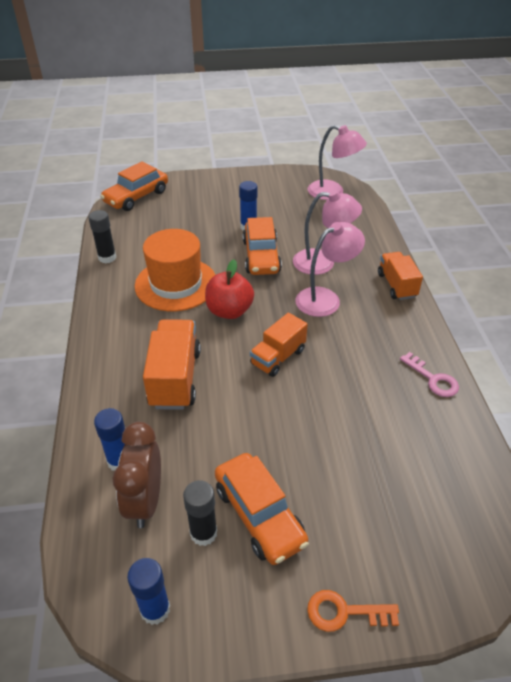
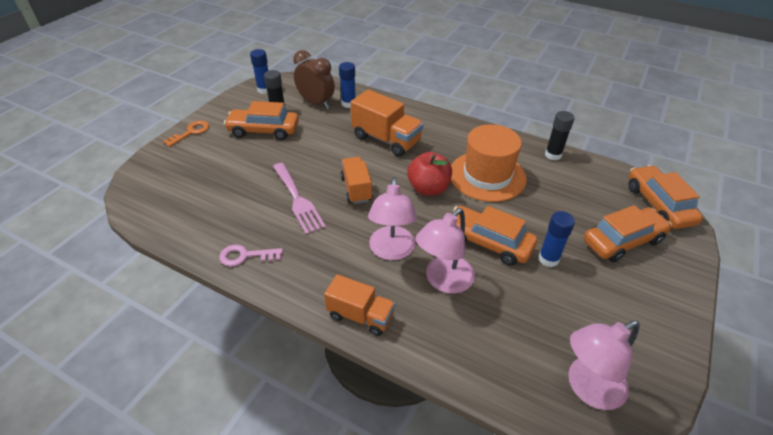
camera: 125 degrees right, 0 degrees up
none -> pink fork [273,163,326,234]
none -> orange car [584,205,672,262]

